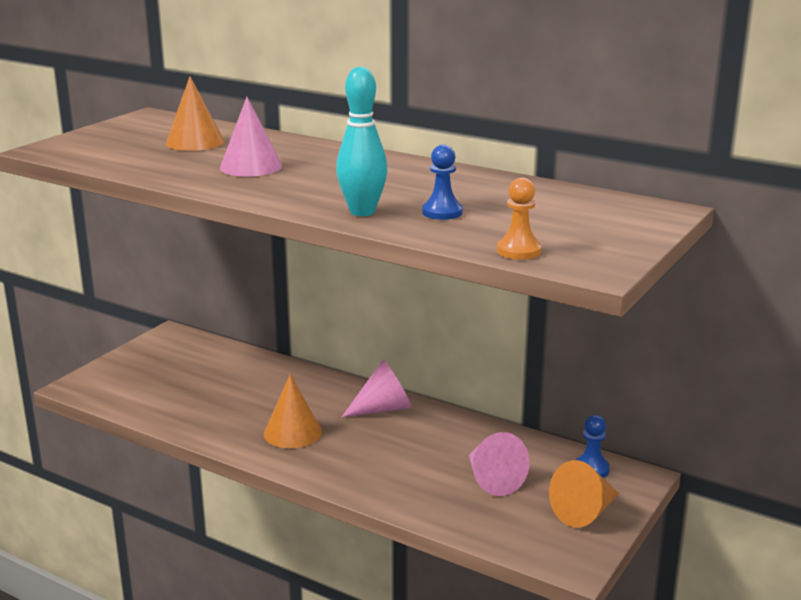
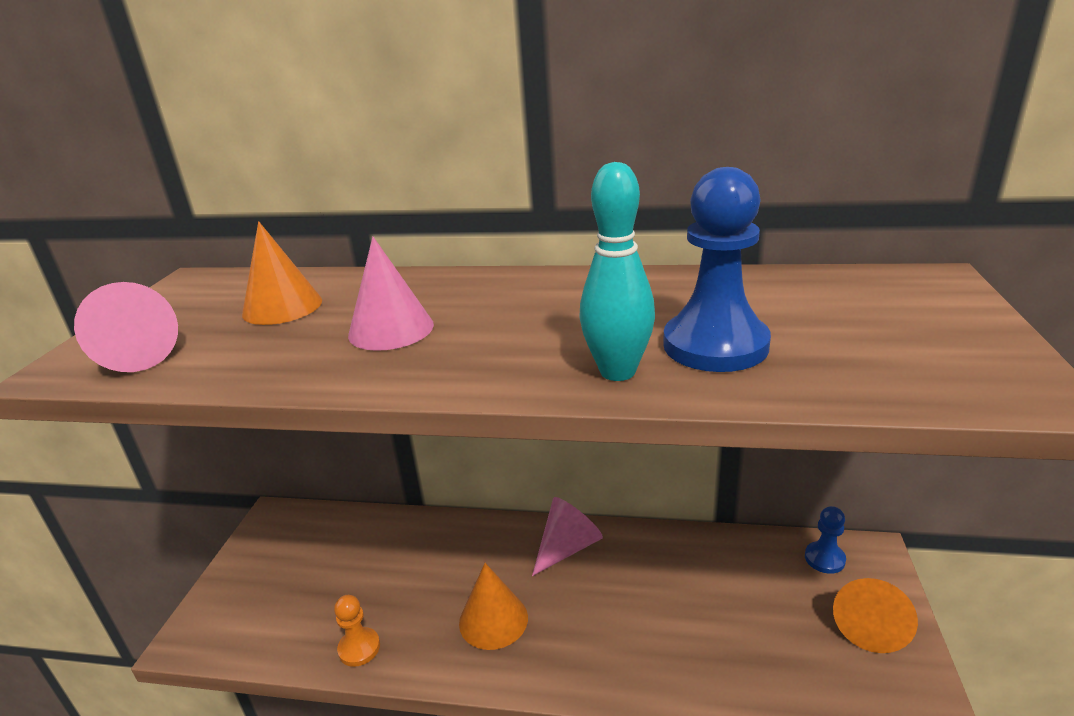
camera: 20 degrees left, 5 degrees up
blue pawn [422,145,463,220] -> blue pawn [663,167,771,372], size x1.86
pink cone [469,432,530,496] -> pink cone moved to [74,282,178,372]
orange pawn [497,177,542,260] -> orange pawn moved to [334,595,380,667]

